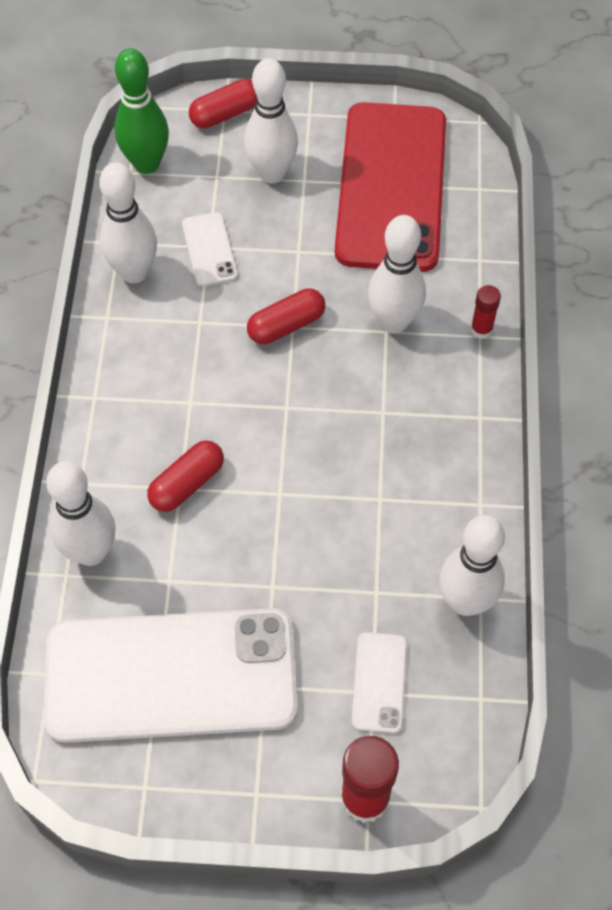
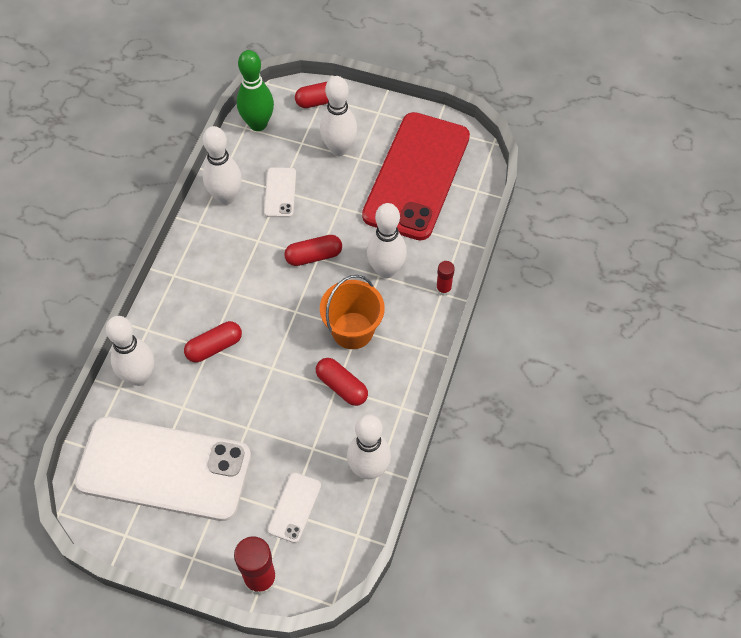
camera: 15 degrees right, 0 degrees up
none -> red capsule [316,358,368,406]
none -> orange bucket [320,275,385,349]

